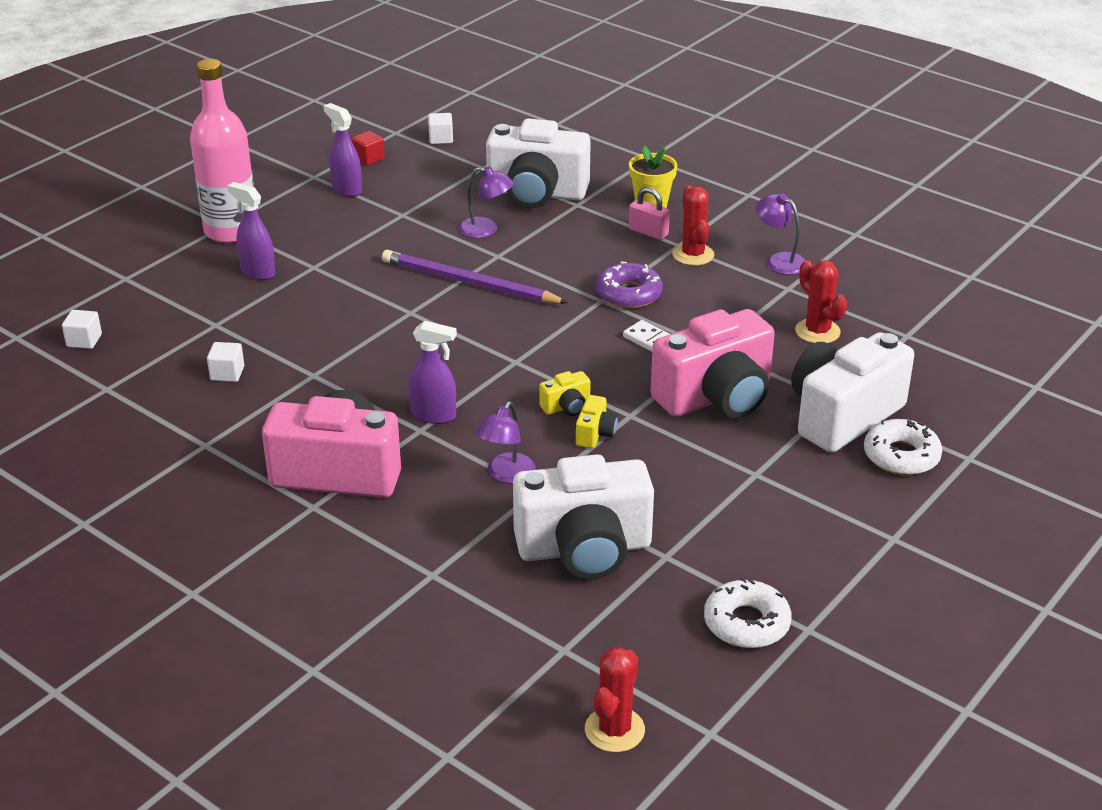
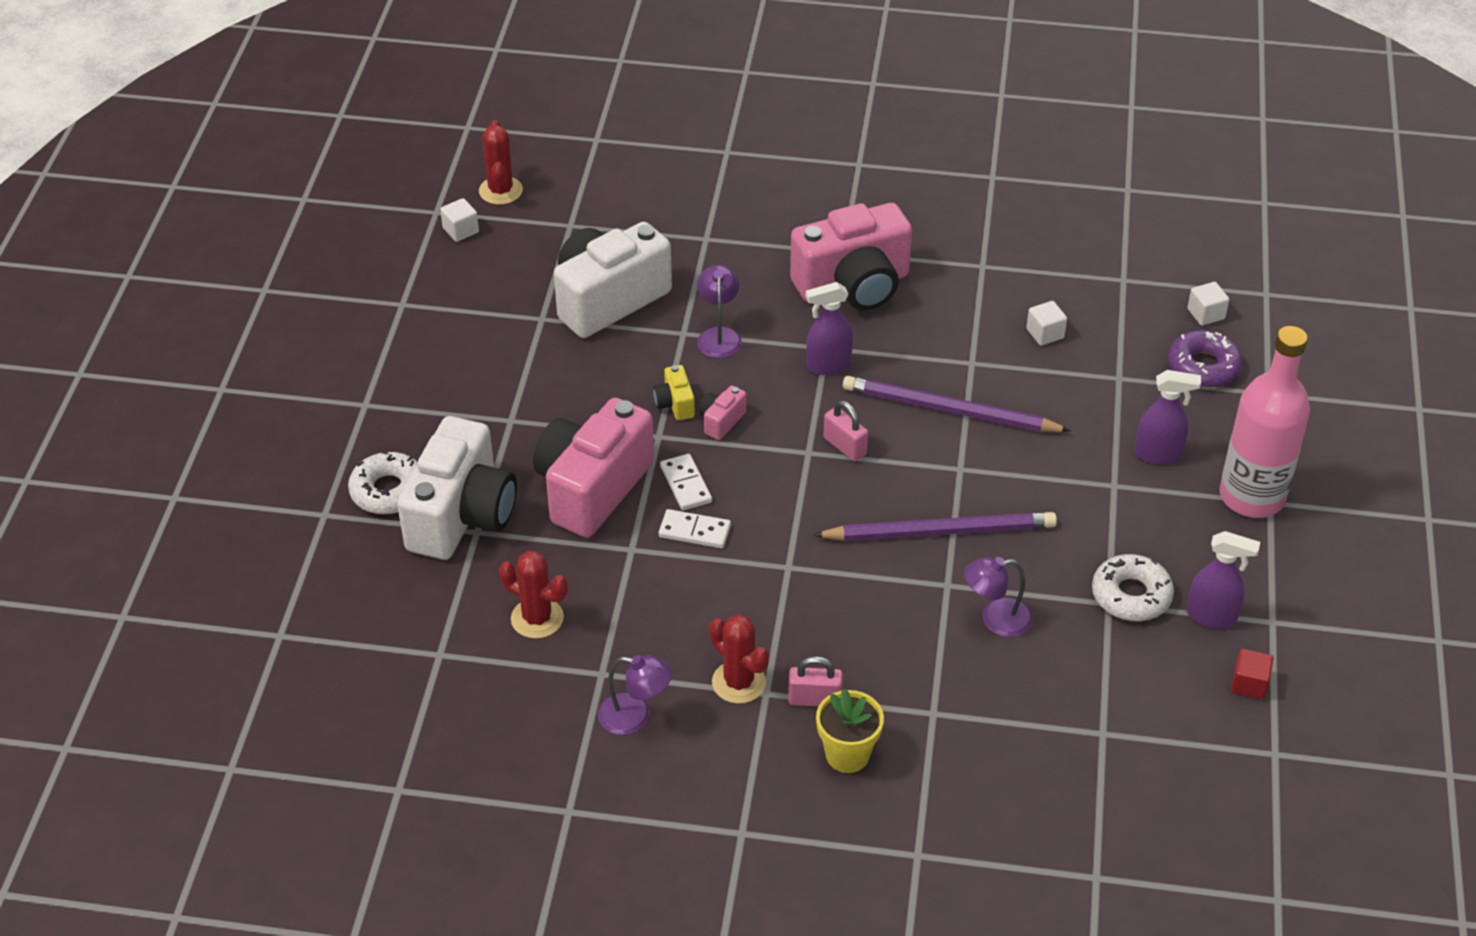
camera: 150 degrees right, 10 degrees up
white cube [428,113,453,144] -> white cube moved to [440,198,479,242]
white camera [486,118,591,208] -> none
yellow camera [539,371,591,416] -> pink camera [698,386,746,440]
purple donut [596,261,663,309] -> purple donut moved to [1168,330,1242,388]
white donut [704,577,792,648] -> white donut moved to [1092,554,1174,621]
none -> white domino [660,454,712,510]
none -> pink padlock [824,400,868,461]
none -> purple pencil [843,376,1071,432]

